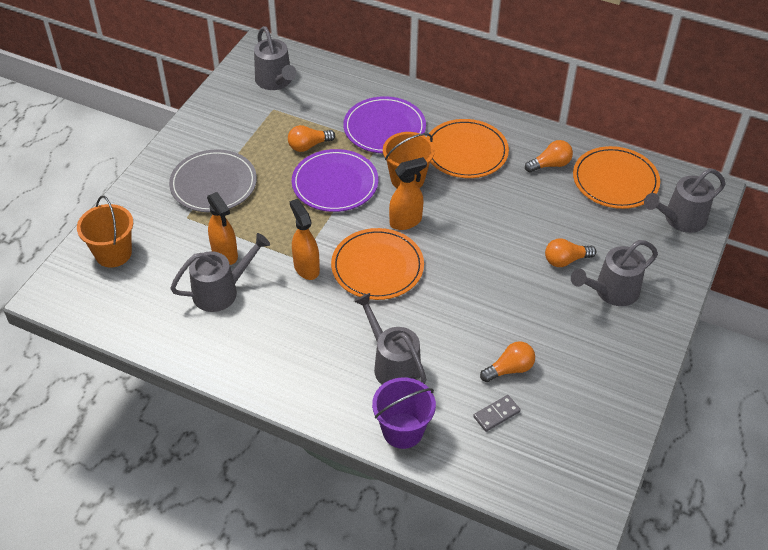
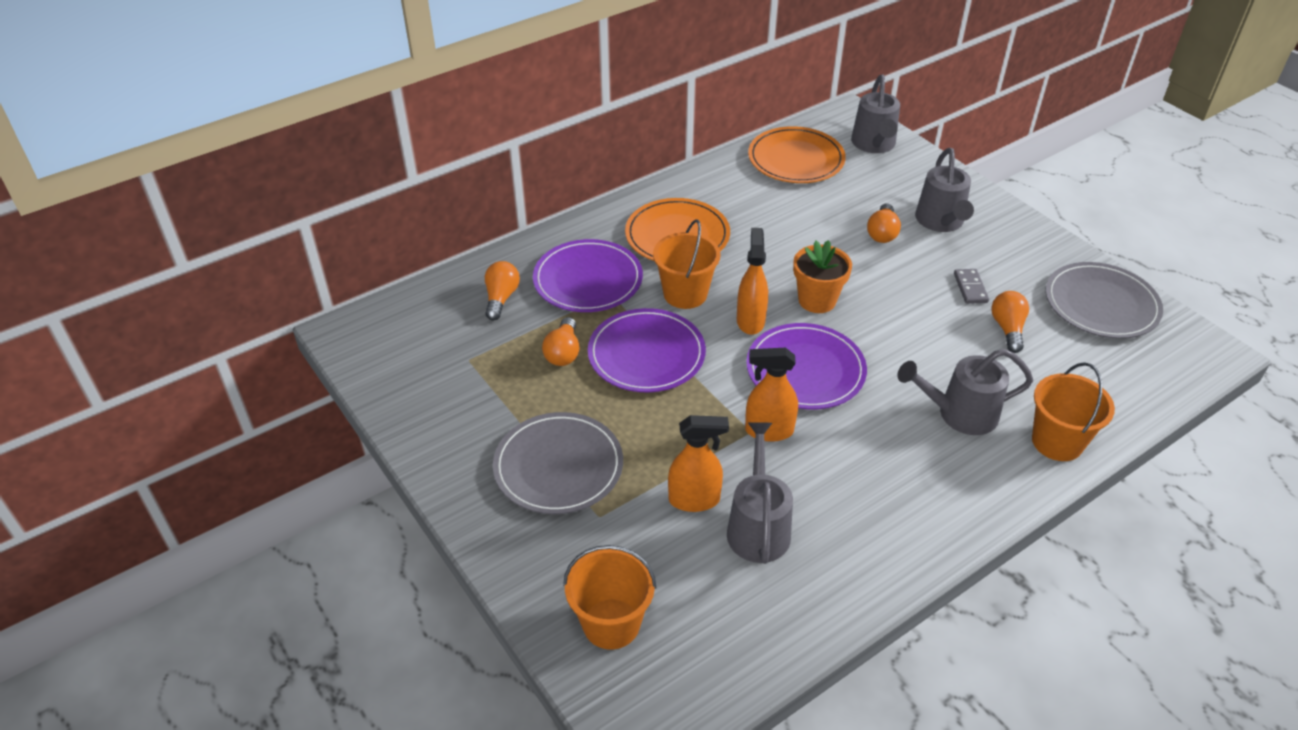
camera: 60 degrees left, 5 degrees down
grey watering can [254,26,297,90] -> none
orange plate [331,228,424,300] -> purple plate [746,323,867,409]
purple bucket [372,378,436,449] -> orange bucket [1032,362,1115,461]
grey domino [473,395,521,432] -> grey domino moved to [954,269,989,304]
orange light bulb [525,140,573,173] -> orange light bulb moved to [485,261,520,321]
none -> orange flower pot [793,240,852,313]
none -> grey plate [1045,262,1163,339]

